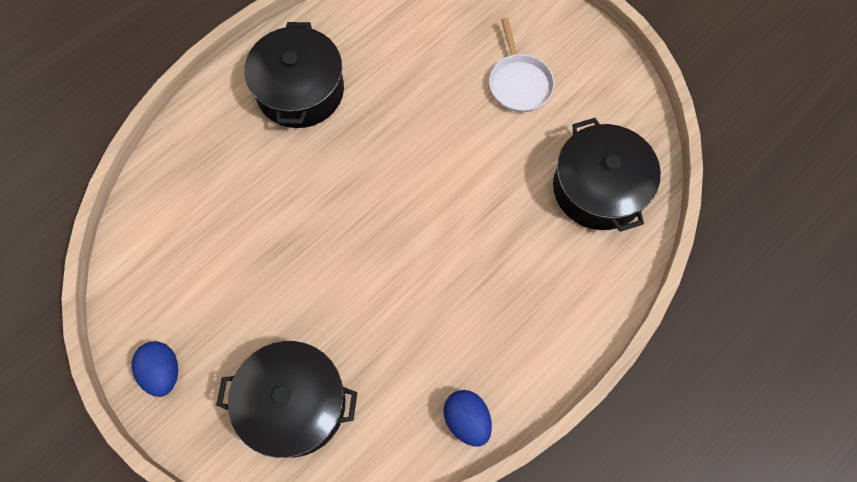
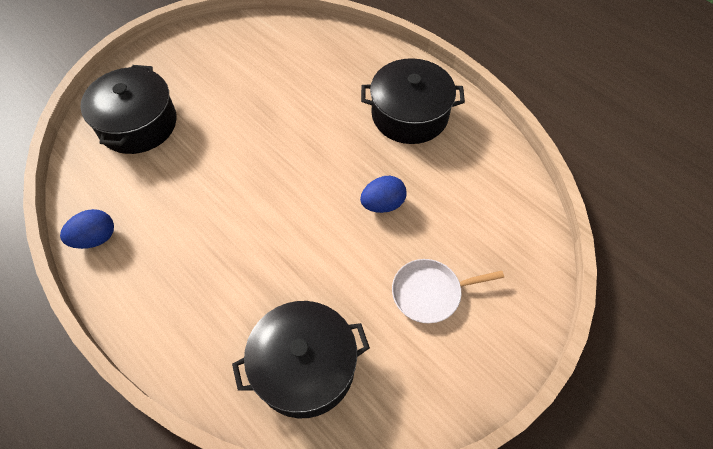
camera: 90 degrees right, 10 degrees down
blue egg [132,341,178,397] -> blue egg moved to [360,176,407,213]

